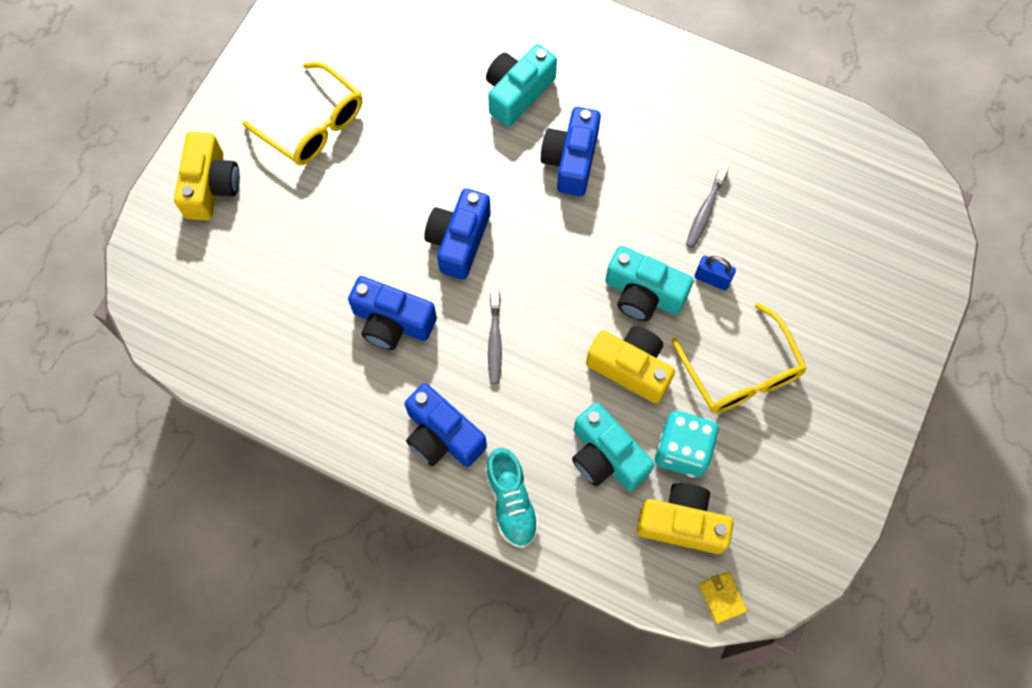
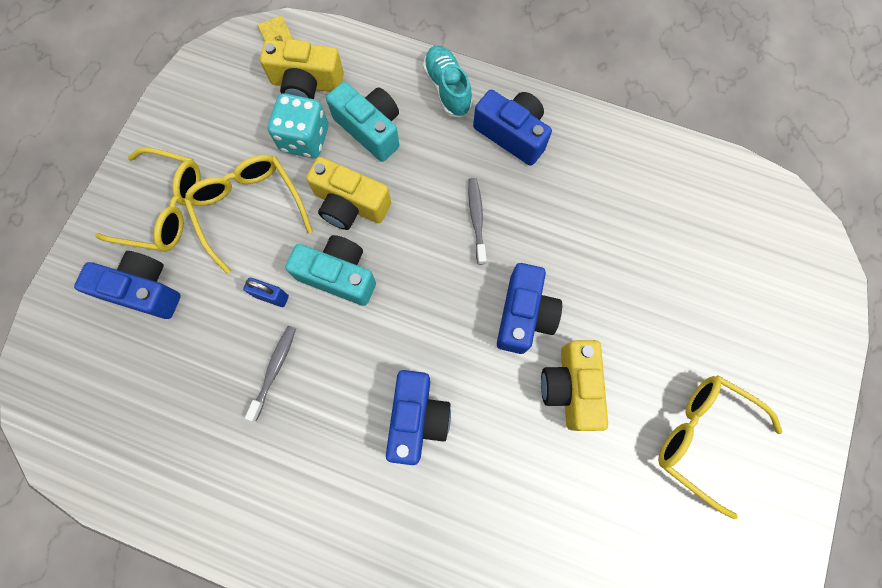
camera: 175 degrees right, 5 degrees up
yellow camera [174,132,240,220] -> yellow camera moved to [541,340,608,431]
blue camera [348,276,437,350] -> blue camera moved to [74,251,181,319]
turquoise camera [486,44,557,127] -> none
none -> yellow glasses [95,148,201,252]

